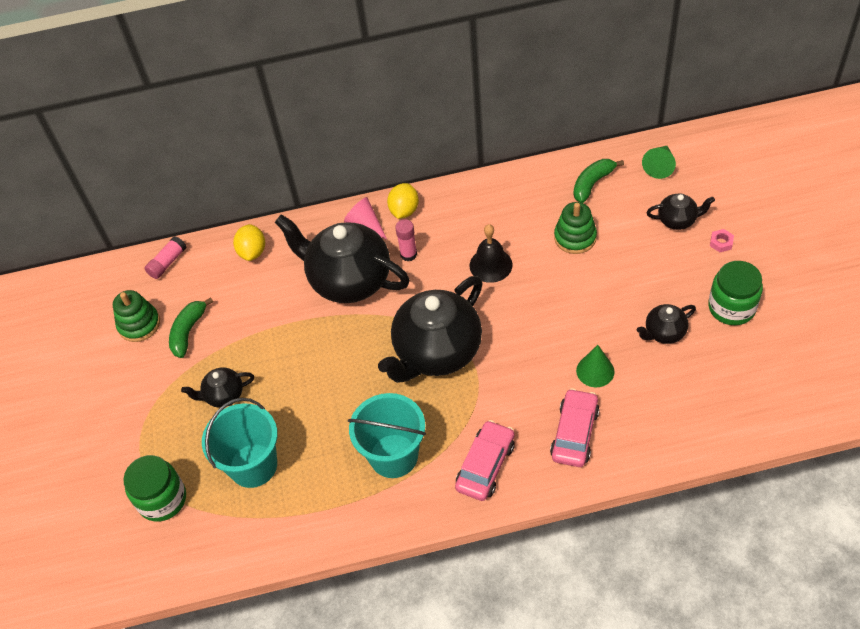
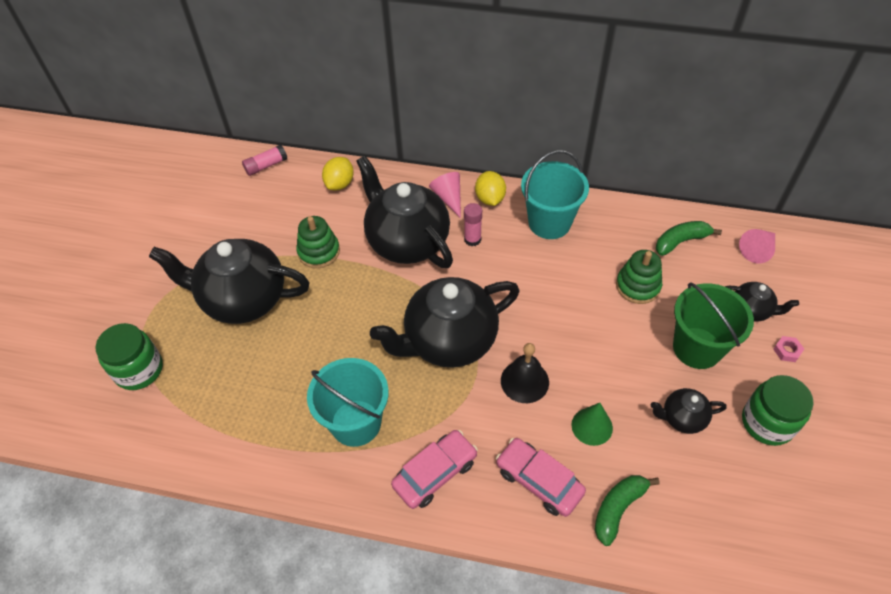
camera: 20 degrees right, 0 degrees up
green stacking toy [113,290,160,342] -> green stacking toy moved to [296,216,340,268]
green banana [169,297,213,358] -> green banana moved to [595,475,660,546]
black teapot [181,368,254,408] -> black teapot [149,239,309,324], size x2.16
turquoise bucket [202,398,278,488] -> turquoise bucket moved to [521,150,589,239]
yellow lemon [387,183,419,219] -> yellow lemon turned 45 degrees counterclockwise [475,171,506,206]
black bell [469,224,512,283] -> black bell moved to [501,343,549,403]
pink car [550,388,600,467] -> pink car turned 90 degrees counterclockwise [496,438,586,517]
green cone [642,146,676,179] -> pink cone [739,229,775,264]
none -> green bucket [673,282,754,369]

